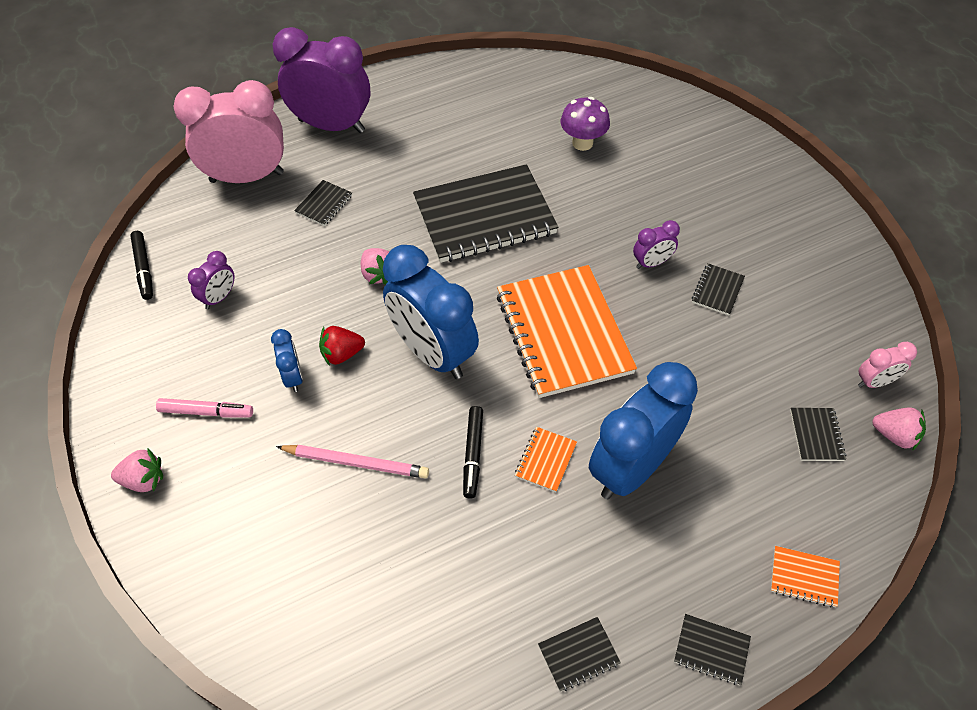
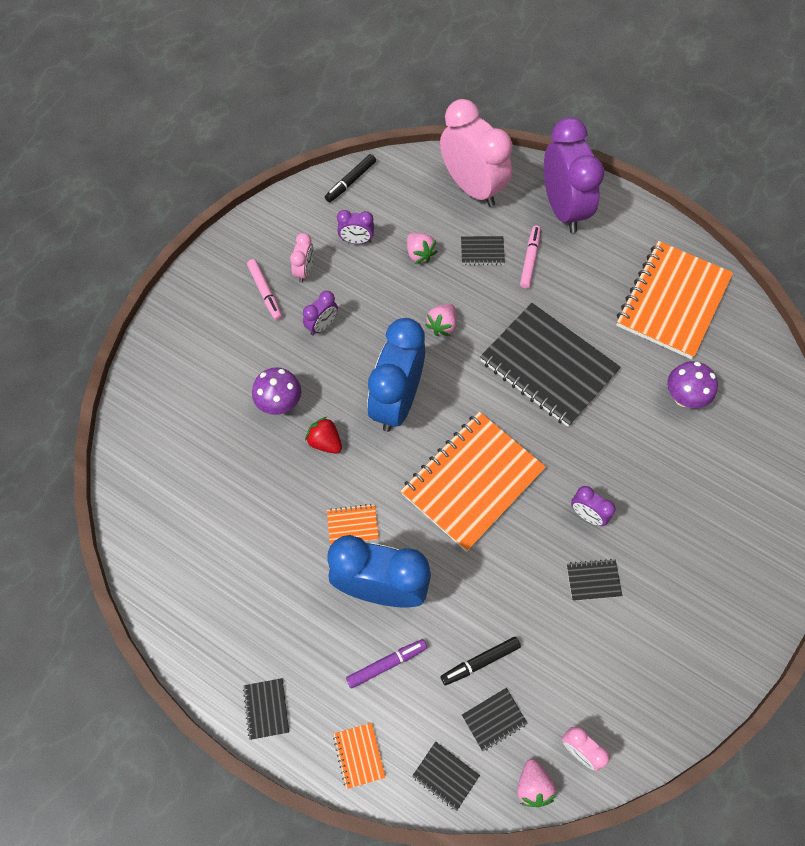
camera: 60 degrees right, 10 degrees up
pink strawberry [111,448,163,492] -> pink strawberry moved to [407,233,438,264]
blue clock [271,329,303,392] -> purple clock [303,291,338,335]
pink pencil [276,445,429,479] -> purple mushroom [252,367,301,415]
red strawberry [319,326,365,366] -> red strawberry moved to [305,417,342,454]
black marker [463,406,483,499] -> black marker moved to [440,637,521,685]
black notebook [538,617,621,692] -> black notebook moved to [412,742,480,811]
none -> pink clock [290,233,314,283]
none -> purple marker [346,639,427,689]
none -> pink marker [520,225,541,288]
none -> orange notebook [616,241,733,359]

